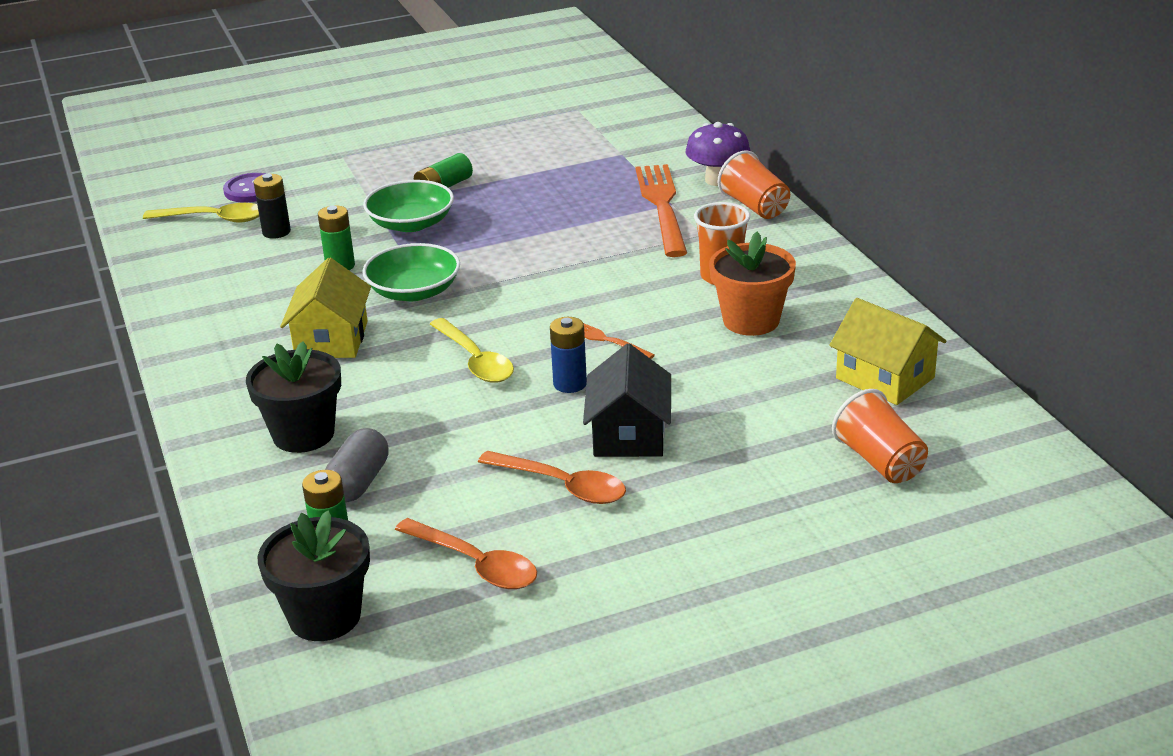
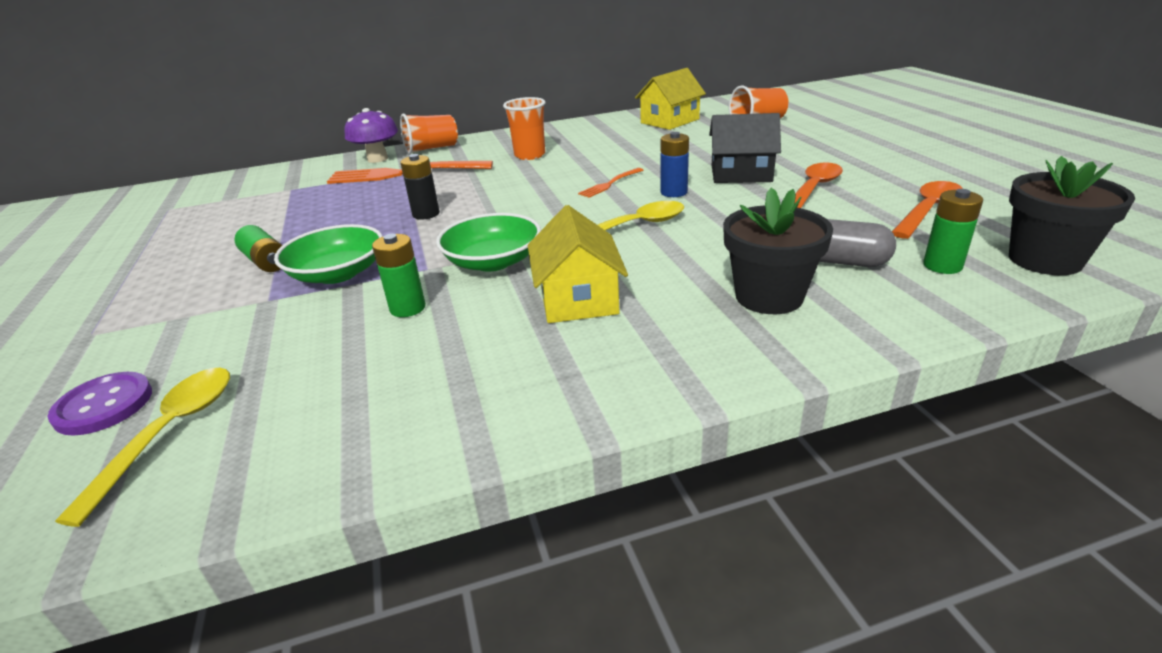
camera: 85 degrees left, 0 degrees up
black battery [253,174,291,239] -> black battery moved to [400,154,440,220]
yellow house [280,258,371,358] -> yellow house turned 75 degrees clockwise [528,205,628,323]
orange flower pot [709,232,796,336] -> none

